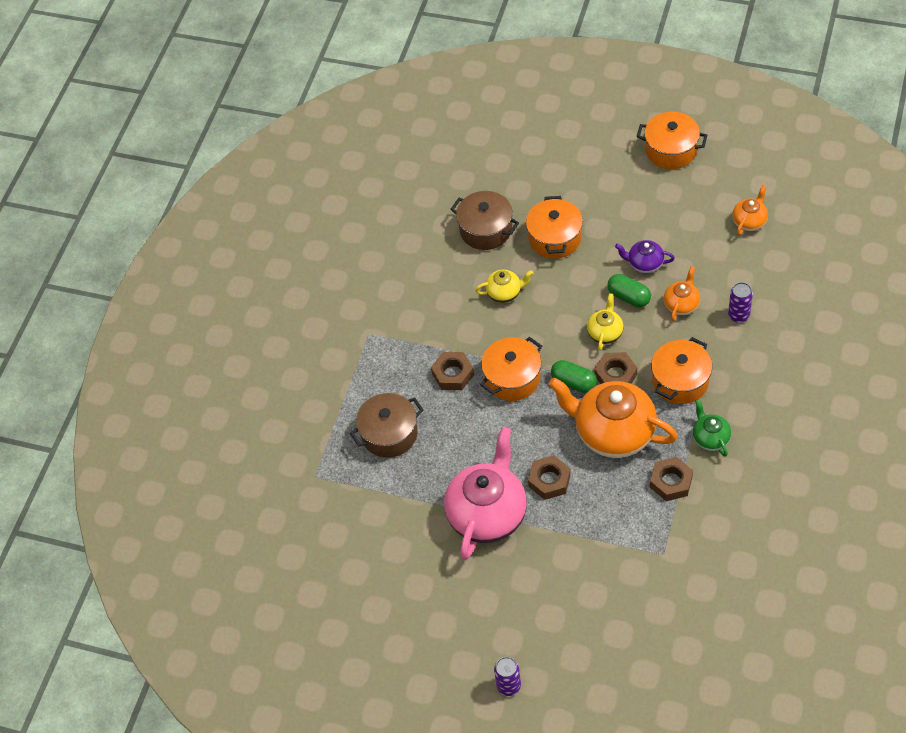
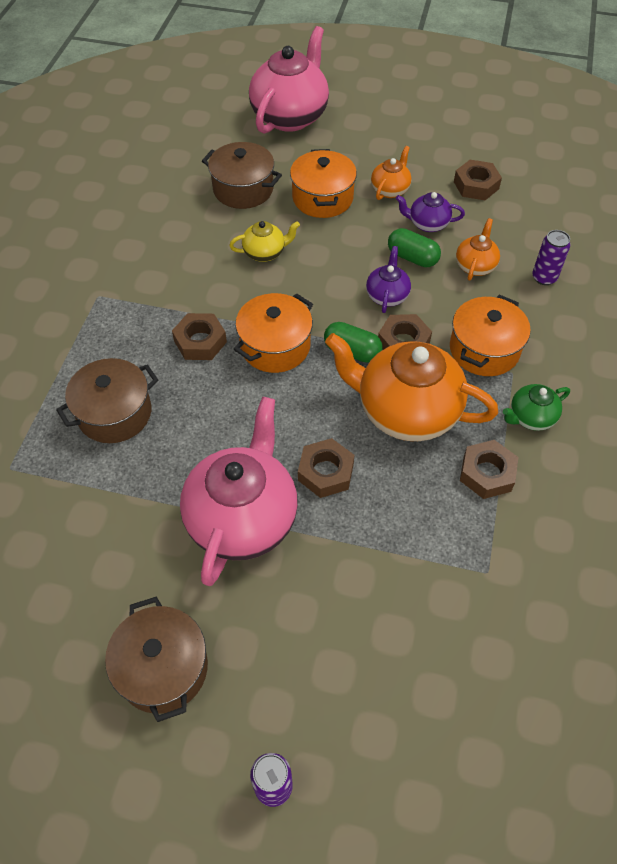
camera: 10 degrees left, 0 degrees up
yellow teapot [587,293,624,351] -> purple teapot [366,246,411,313]
orange pot [637,112,708,169] -> none
green teapot [693,399,731,457] -> green teapot turned 90 degrees counterclockwise [503,384,570,431]
orange teapot [732,185,768,235] -> orange teapot moved to [371,146,411,200]
none -> brown pot [105,596,208,722]
none -> pink teapot [249,26,329,134]
none -> brown nut [454,160,502,200]

